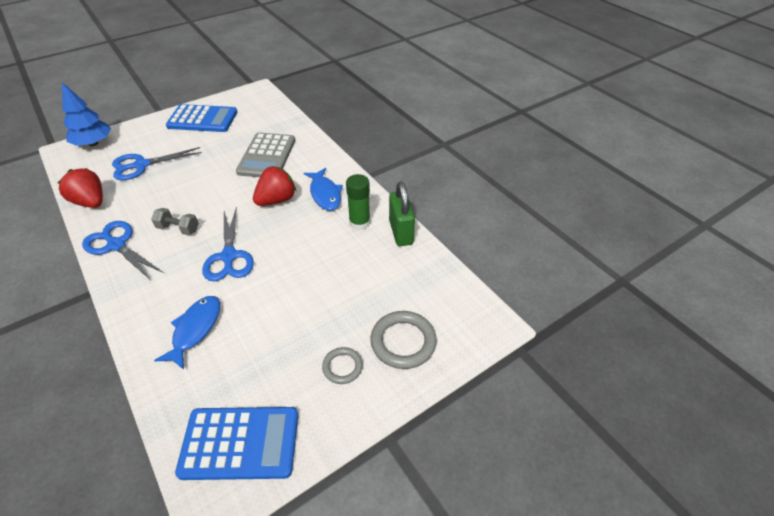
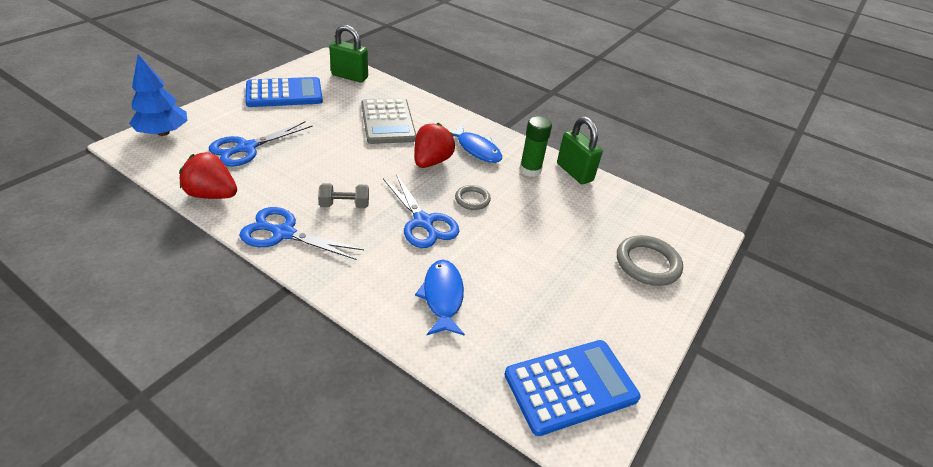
camera: 25 degrees left, 5 degrees down
grey ring [322,347,363,384] -> grey ring moved to [455,185,491,210]
none -> green padlock [329,25,368,82]

